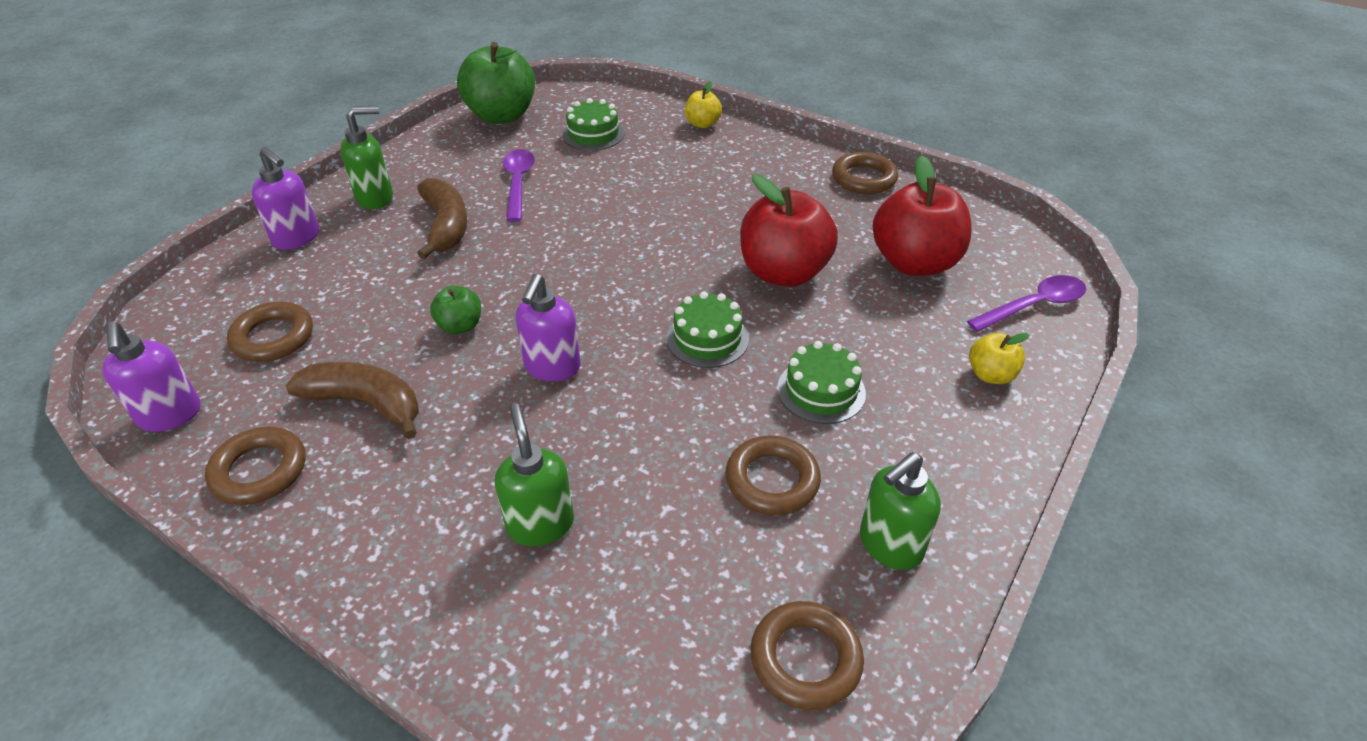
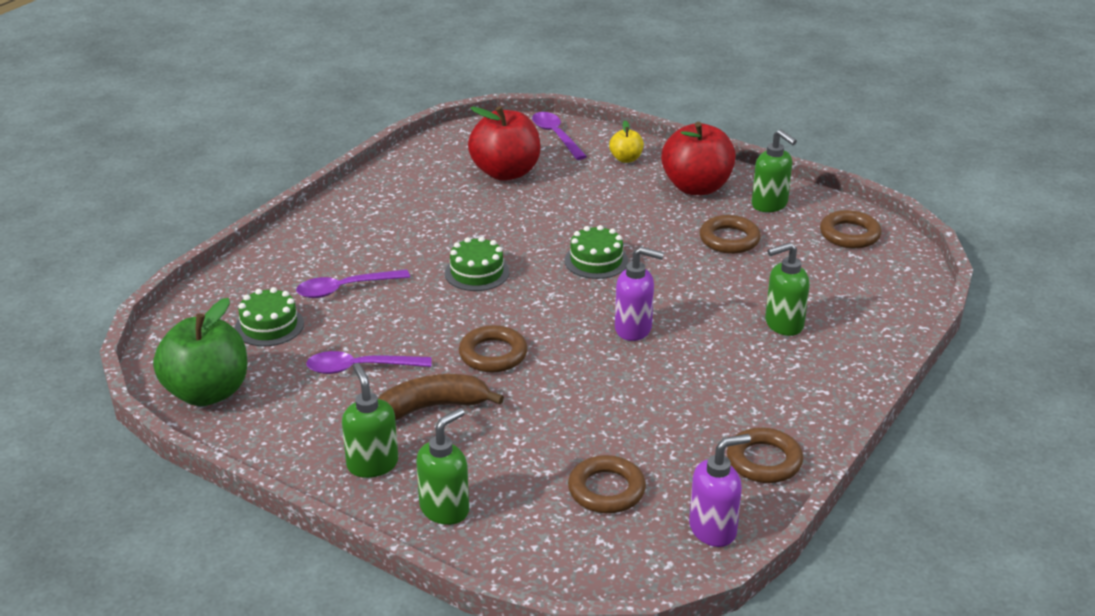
camera: 90 degrees left, 10 degrees down
purple soap dispenser [251,147,319,250] -> green soap dispenser [416,408,469,525]
brown banana [286,362,419,439] -> none
green apple [430,286,481,334] -> none
yellow apple [685,81,722,128] -> none
red apple [740,174,838,287] -> red apple moved to [661,122,736,195]
green cake [777,341,866,424] -> green cake moved to [445,236,509,291]
brown ring [832,152,898,194] -> brown ring moved to [459,325,528,373]
none -> purple spoon [296,269,410,298]

